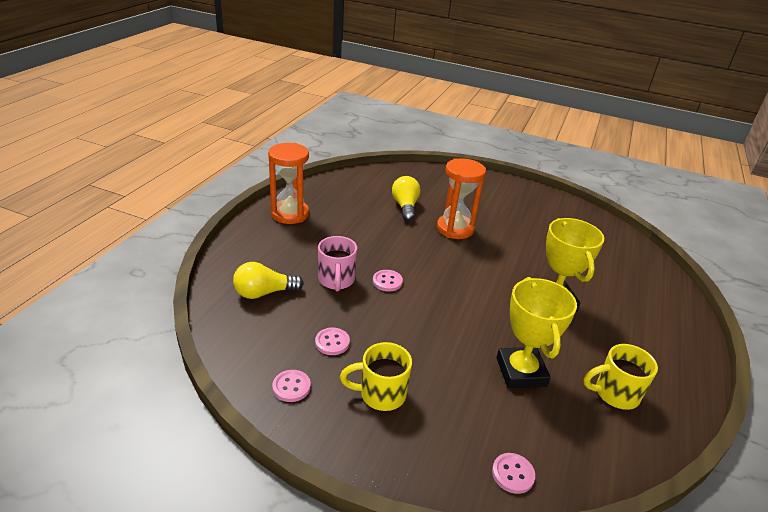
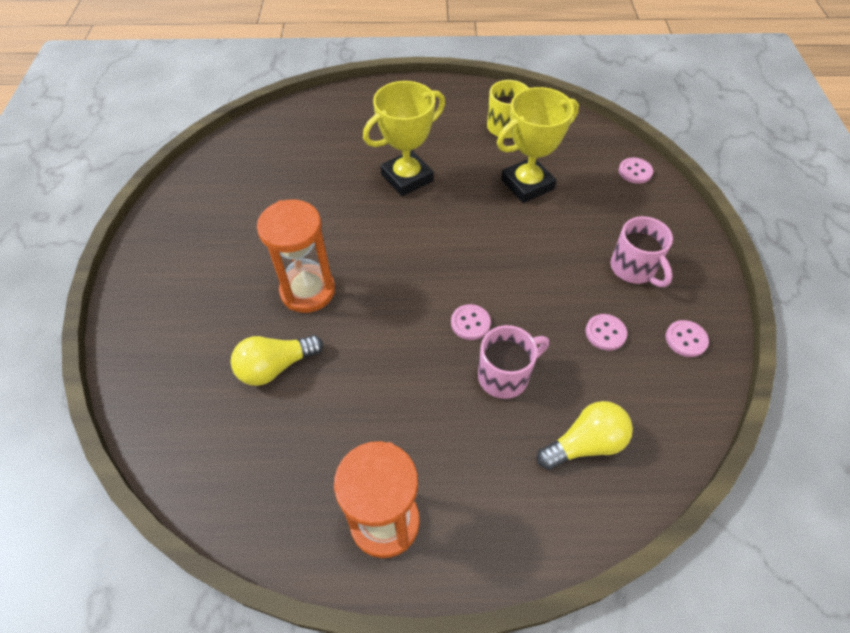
camera: 110 degrees left, 20 degrees up
yellow light bulb [233,262,304,299] -> yellow light bulb turned 75 degrees counterclockwise [537,401,633,470]
yellow mug [340,342,412,411] -> pink mug [610,216,673,287]

